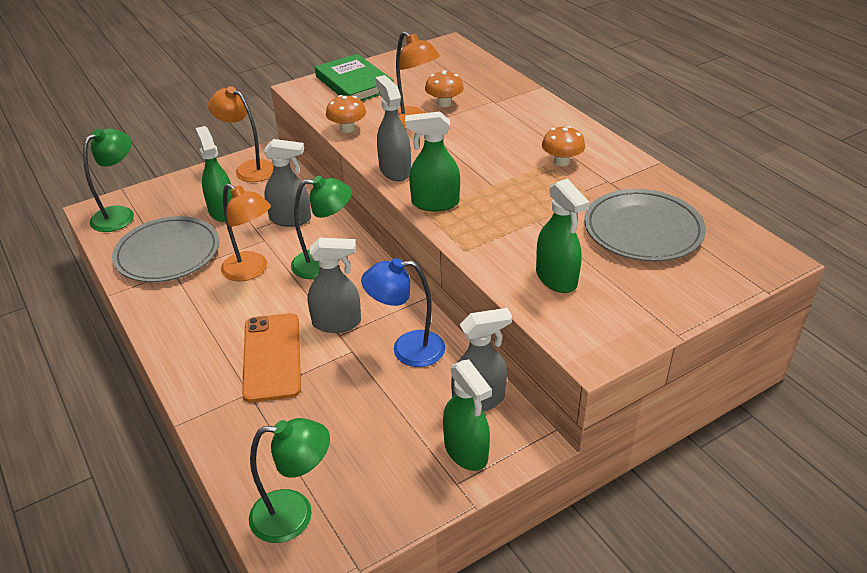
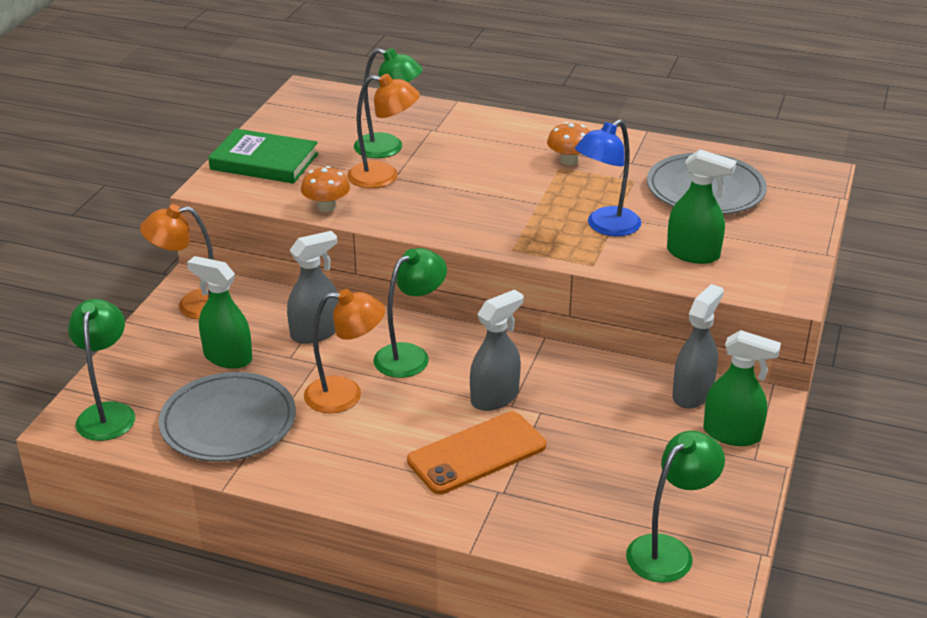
camera: 40 degrees left, 5 degrees down
orange phone [242,313,301,402] -> orange phone turned 75 degrees counterclockwise [407,412,546,494]
blue lamp [361,258,445,367] -> blue lamp moved to [575,119,641,236]
grey spray bottle [375,75,411,181] -> none
green spray bottle [405,111,460,211] -> none
orange mushroom [425,70,464,107] -> green lamp [354,48,423,158]

